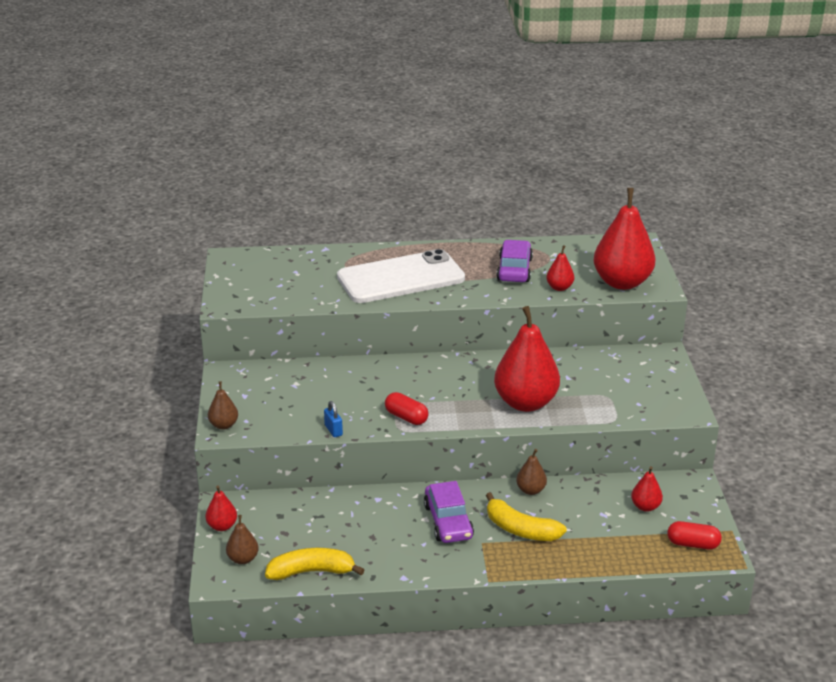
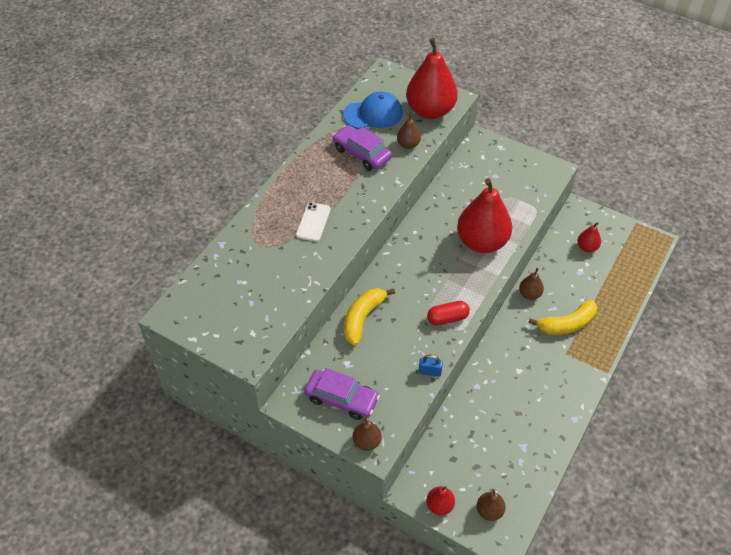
camera: 55 degrees left, 20 degrees up
yellow banana [265,548,364,580] -> yellow banana moved to [344,288,395,346]
white phone [337,249,465,303] -> white phone [296,202,331,242], size x0.42
purple car [424,481,474,543] -> purple car moved to [304,368,380,420]
red pear [546,245,574,291] -> brown pear [397,113,421,149]
red capsule [667,521,722,549] -> none
none -> blue cap [343,92,403,129]

